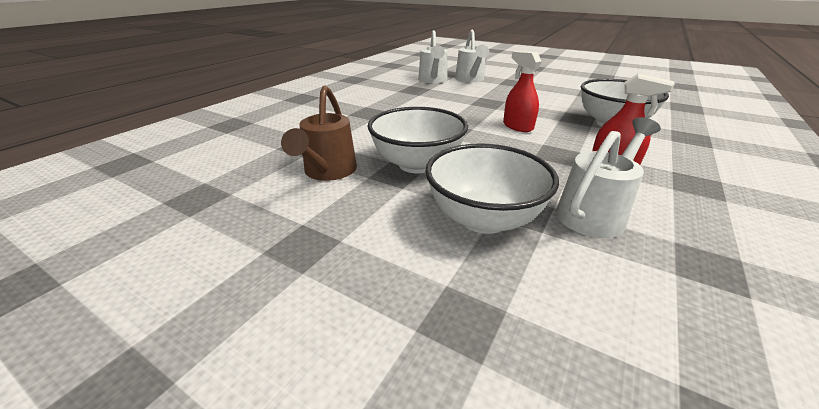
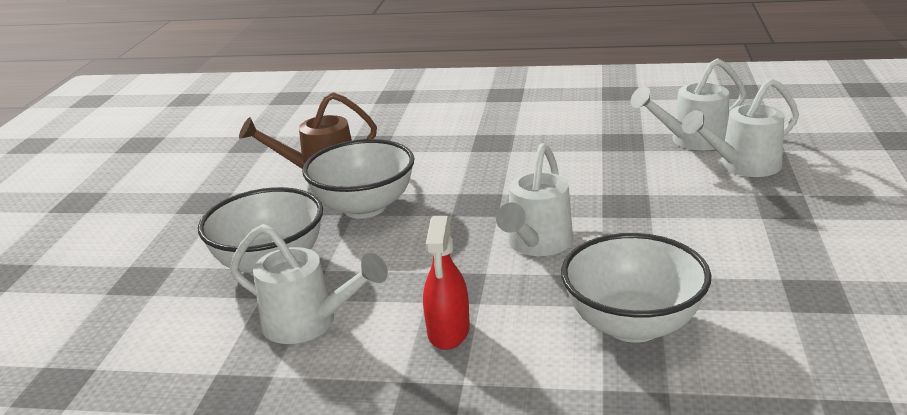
camera: 70 degrees right, 5 degrees down
red spray bottle [503,51,542,132] -> white watering can [496,143,573,256]

